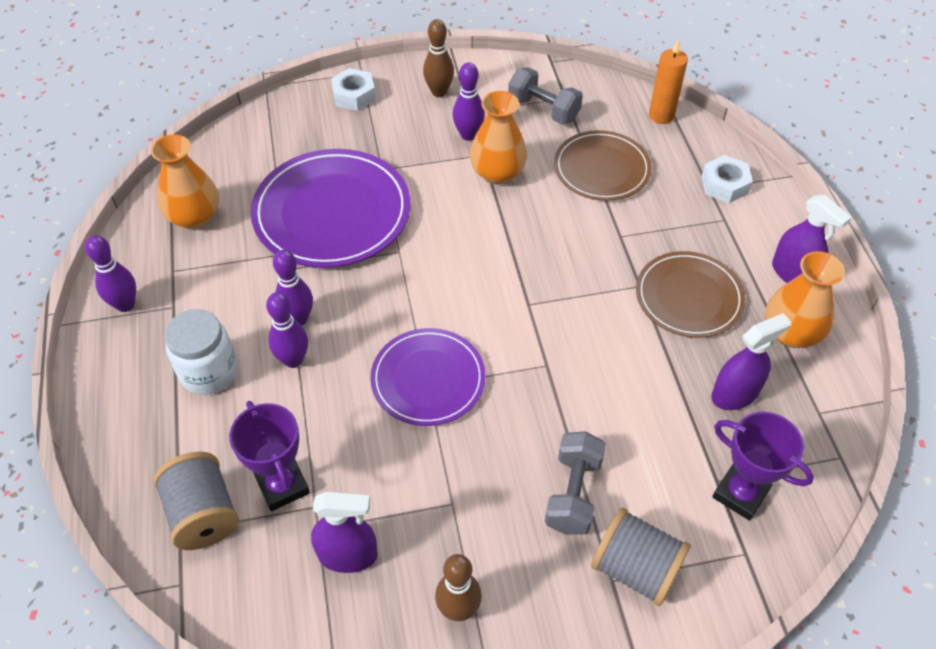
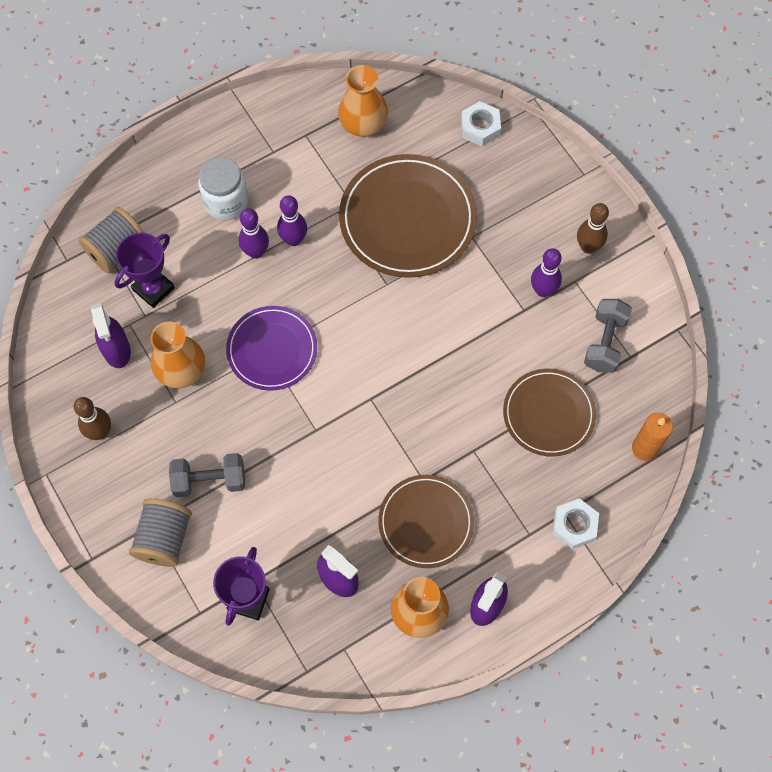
camera: 70 degrees right, 15 degrees up
purple bowling pin [85,235,136,312] -> none
purple plate [250,149,410,268] -> brown plate [339,154,477,278]
white nut [331,68,376,111] -> white nut moved to [461,101,501,146]
orange vase [470,91,527,185] -> orange vase moved to [150,322,205,389]

